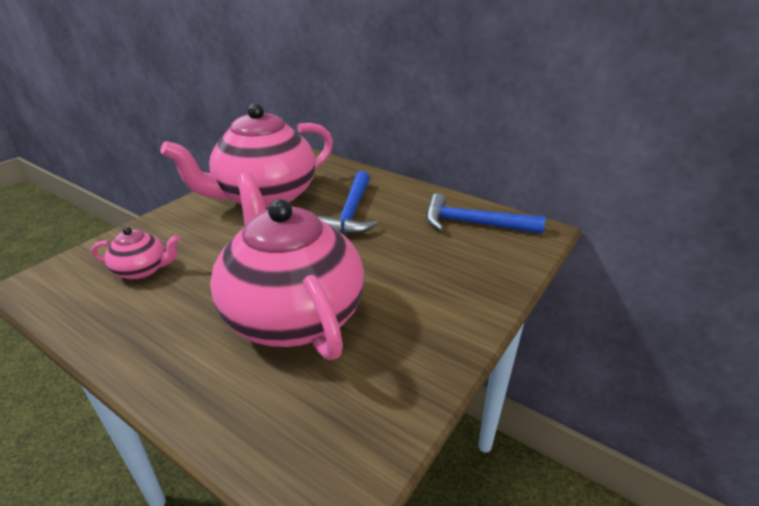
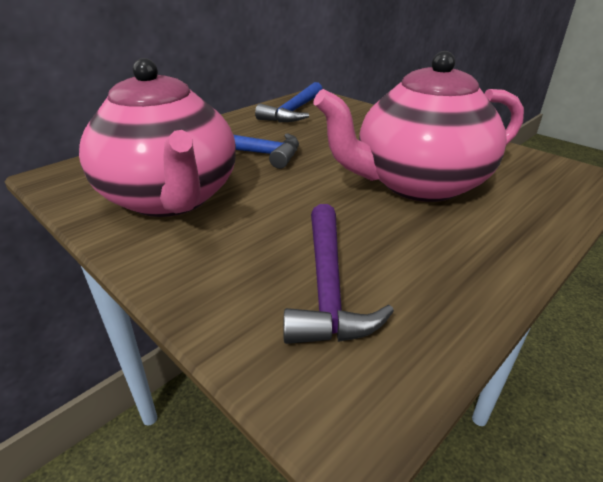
camera: 80 degrees left, 0 degrees up
pink teapot [91,227,180,280] -> purple hammer [283,204,394,344]

